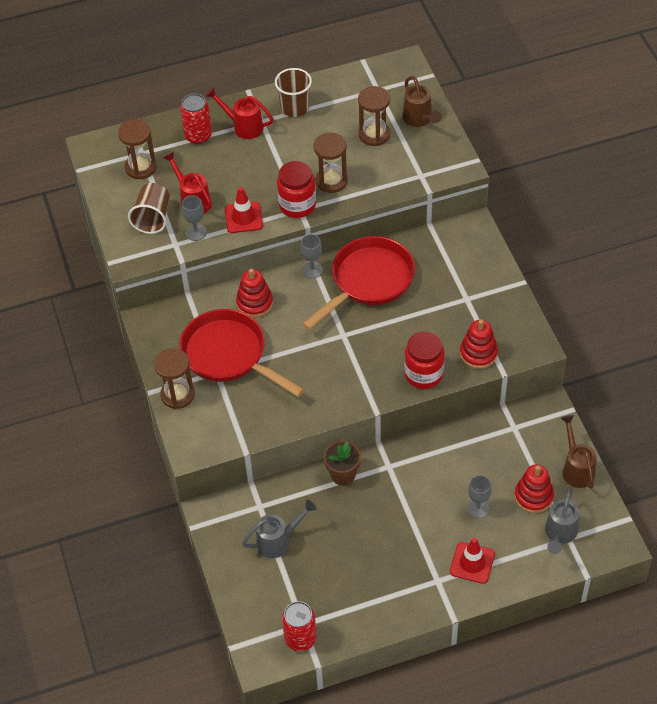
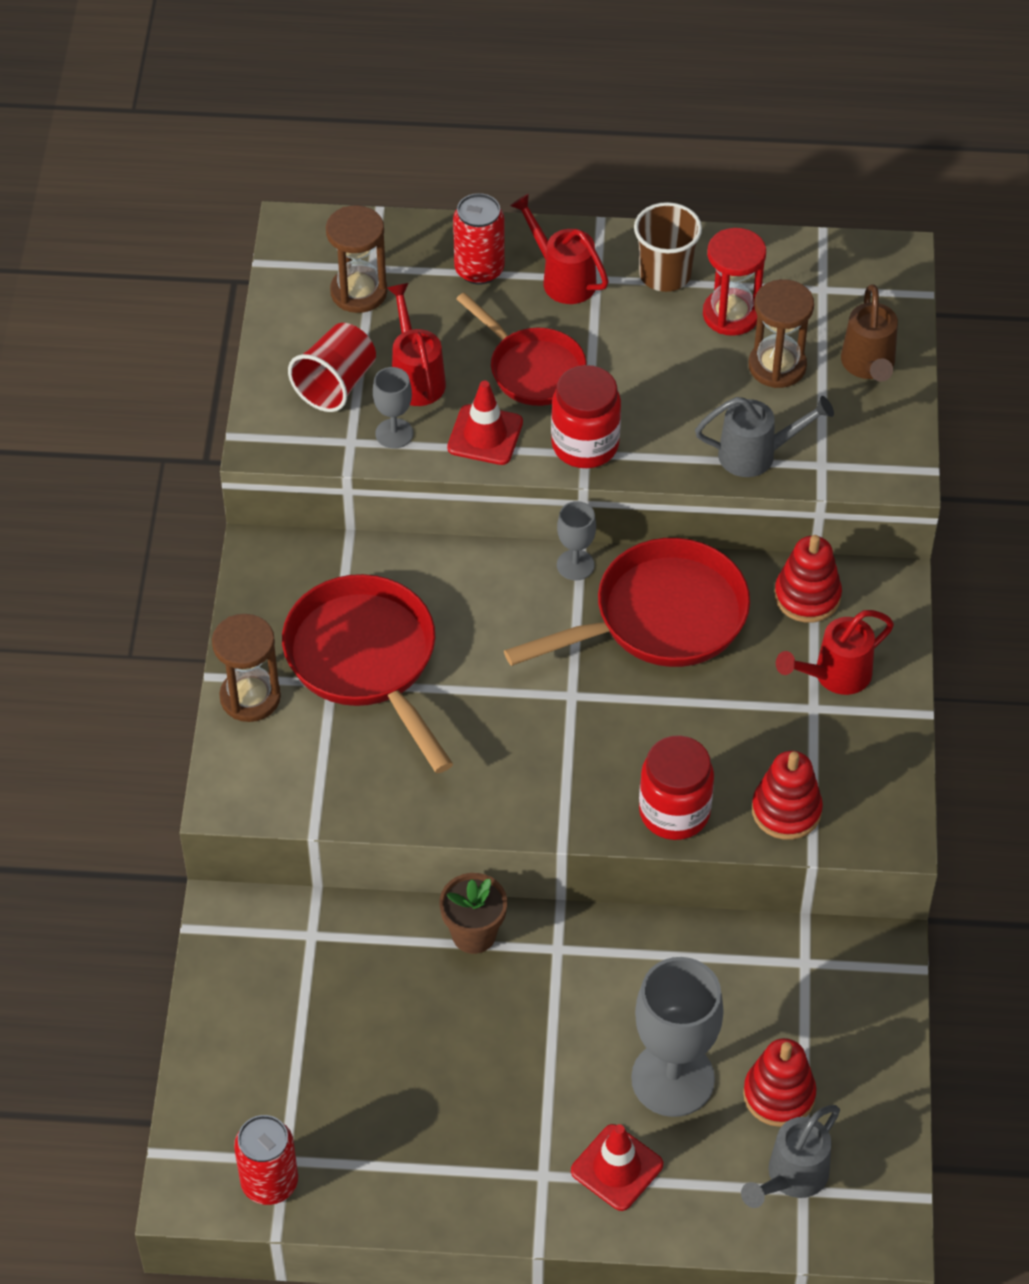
camera: 20 degrees right, 0 degrees up
brown cup [128,183,170,234] -> red cup [288,323,376,412]
red stacking toy [236,269,273,318] -> red stacking toy moved to [774,535,842,623]
grey watering can [242,500,316,558] -> grey watering can moved to [695,396,834,477]
brown hourglass [313,132,348,193] -> none
grey goblet [467,475,492,519] -> grey goblet [631,957,724,1117], size x2.03
brown watering can [561,415,597,489] -> none
none -> red pan [457,292,587,406]
none -> red hourglass [703,228,766,336]
none -> red watering can [776,610,894,695]

